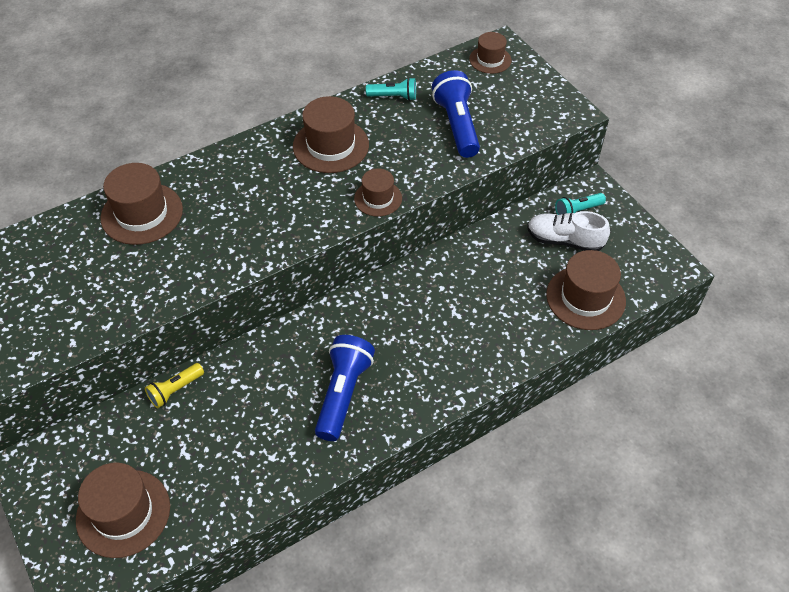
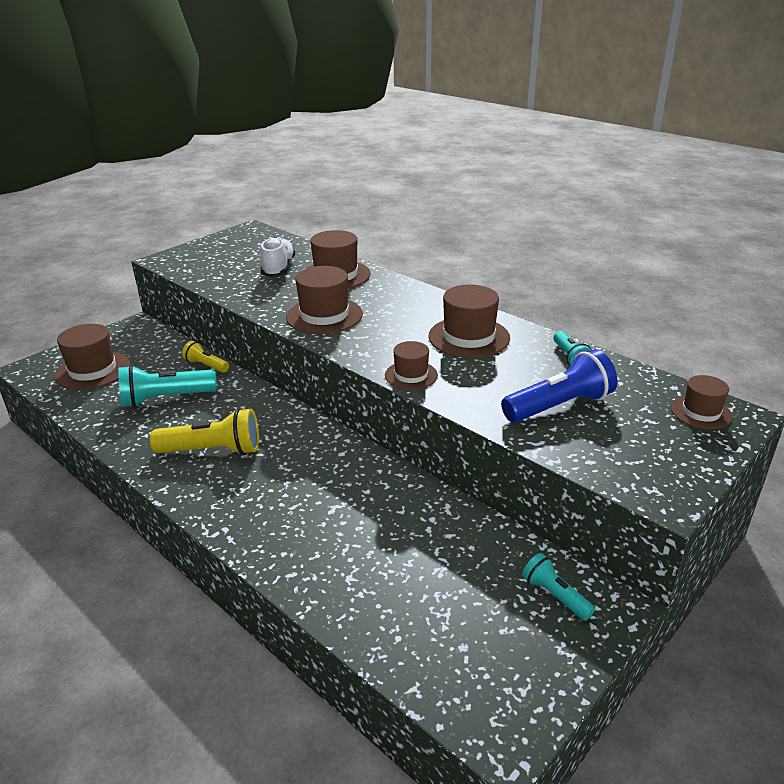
camera: 75 degrees right, 20 degrees down
blue flashlight [315,335,375,441] -> yellow flashlight [150,408,259,455]
white shoe [527,211,610,251] -> white shoe moved to [260,237,295,277]
brown hat [546,250,626,330] -> brown hat moved to [286,266,363,334]
none -> turquoise flashlight [118,365,217,408]

